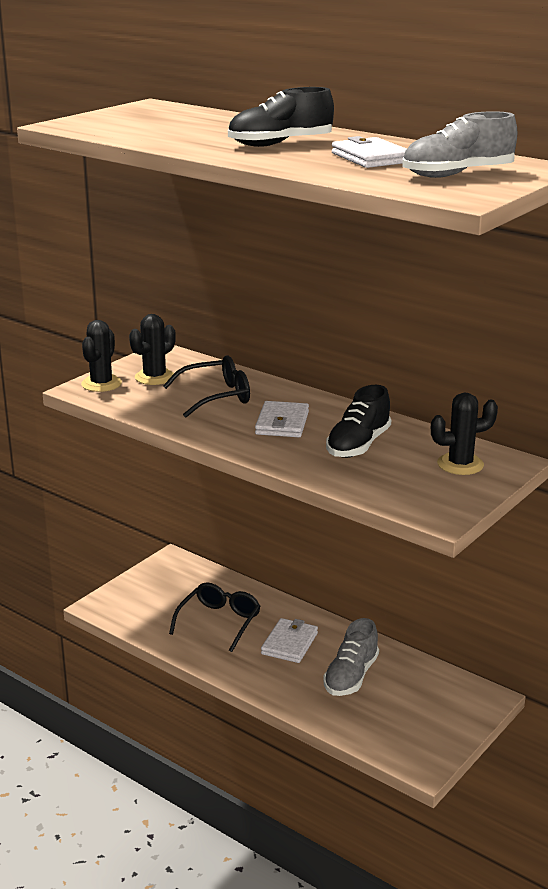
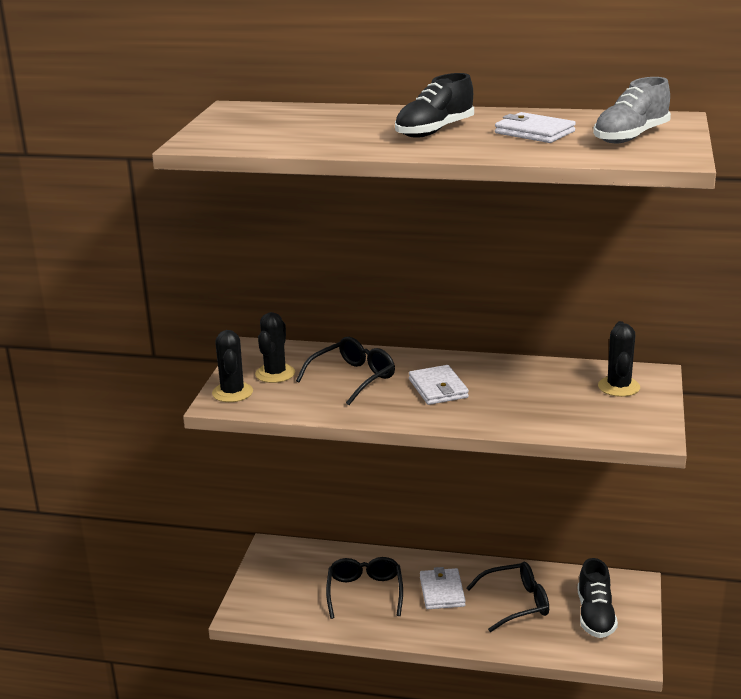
camera: 25 degrees left, 0 degrees up
grey shoe [323,618,379,696] -> black glasses [466,562,549,632]
black shoe [326,385,391,458] -> black shoe moved to [578,558,618,638]
black cactus [431,393,498,475] -> black cactus turned 45 degrees counterclockwise [598,321,640,397]

